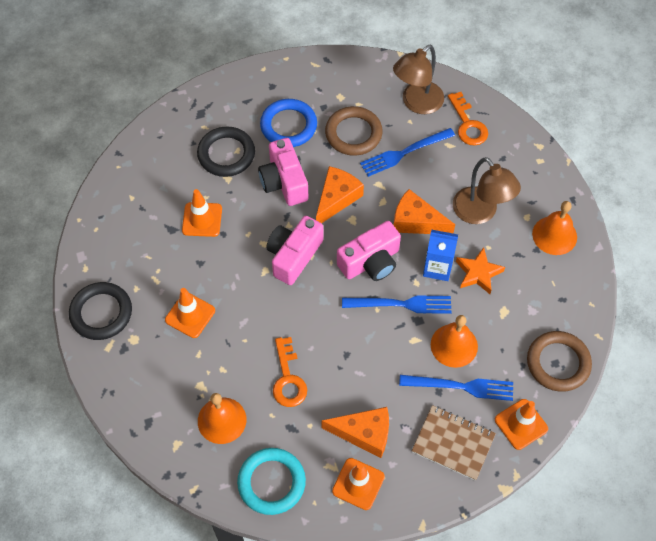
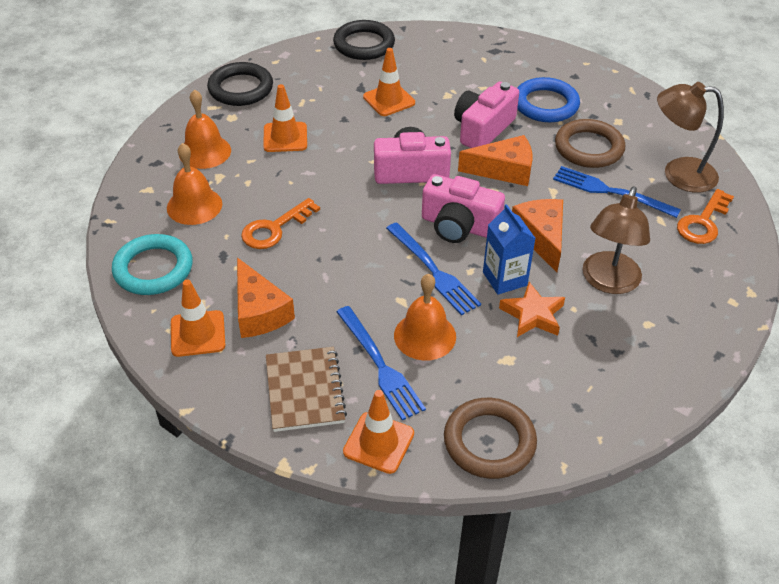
camera: 55 degrees right, 15 degrees down
black ring [197,127,255,177] -> black ring moved to [333,20,395,60]
orange bell [532,201,577,255] -> orange bell moved to [179,89,231,169]

